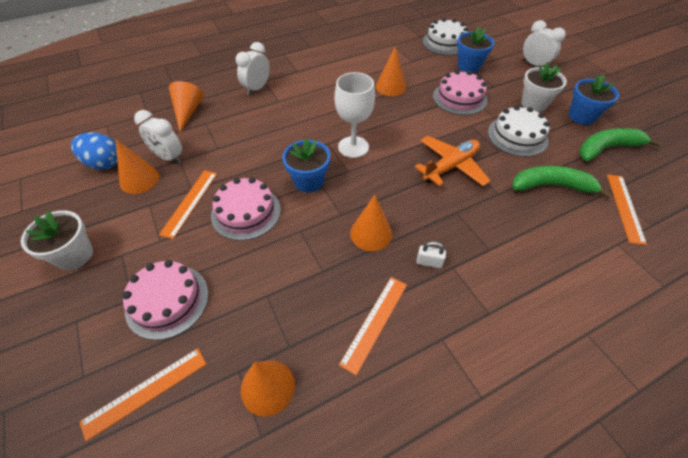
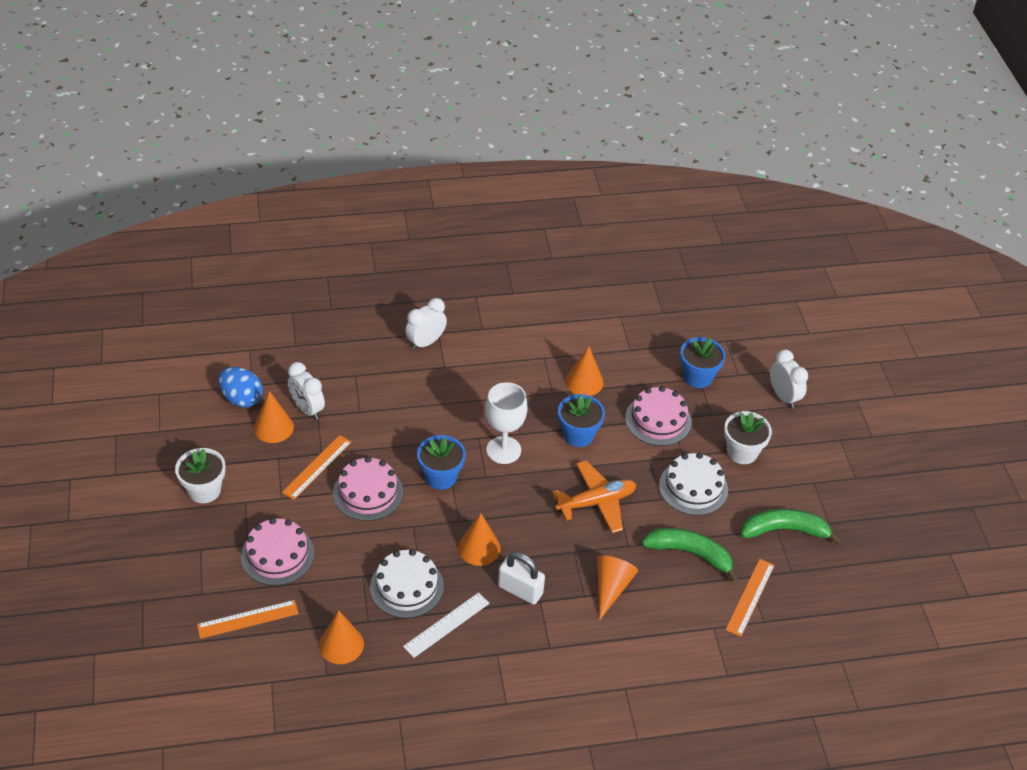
camera: 15 degrees right, 5 degrees down
orange cone [169,81,204,132] -> orange cone moved to [597,555,638,620]
orange ruler [339,277,407,375] -> white ruler [403,592,489,658]
white padlock [416,241,446,268] -> white padlock [498,552,545,604], size x1.77
white cake [423,18,468,55] -> white cake moved to [370,549,444,618]
blue flower pot [568,75,619,125] -> blue flower pot moved to [558,394,605,447]

